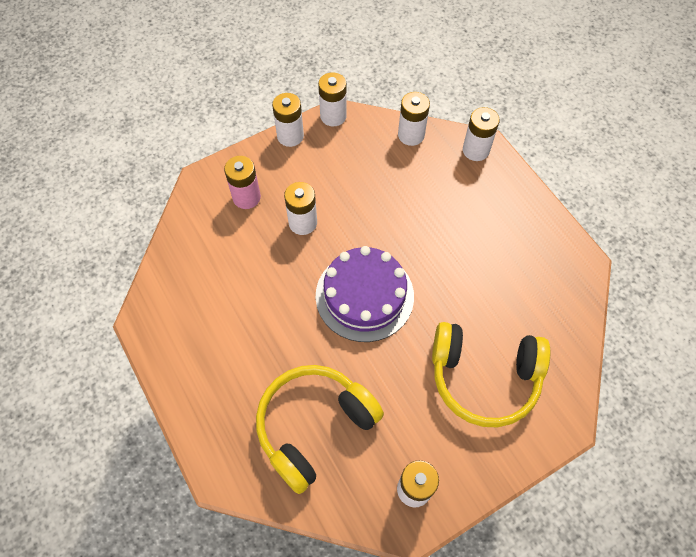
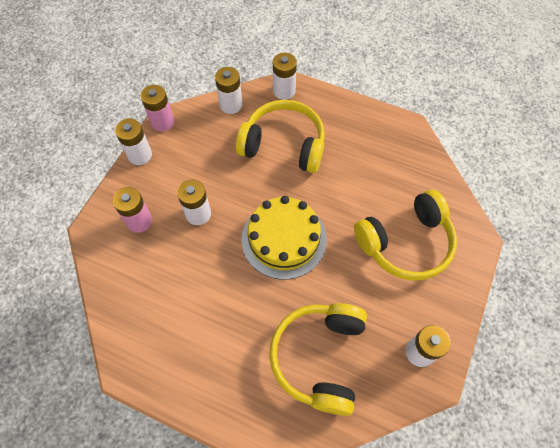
camera: 35 degrees left, 0 degrees up
purple cake [316,246,414,342] -> yellow cake [241,196,327,280]
white battery [318,72,347,126] -> pink battery [141,85,174,132]
none -> yellow headphones [236,100,325,173]

